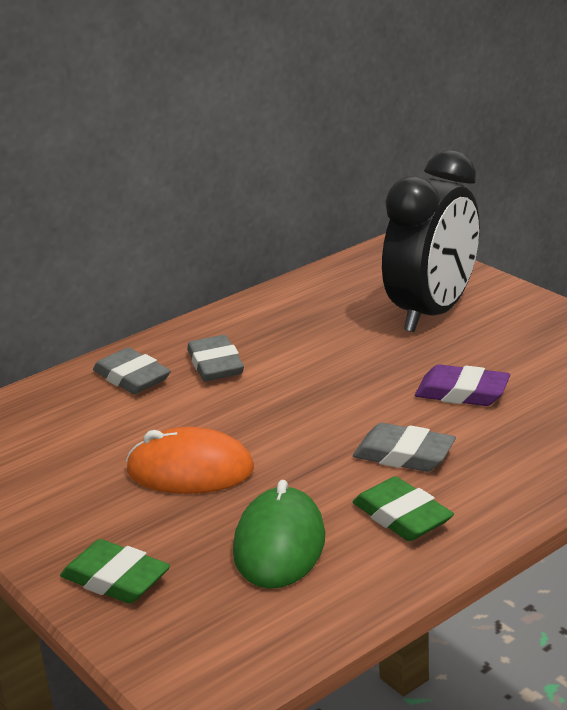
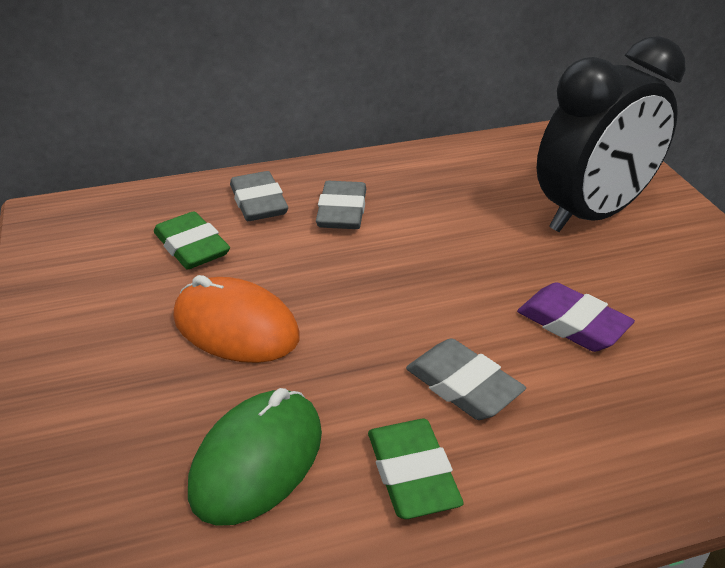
camera: 20 degrees right, 10 degrees up
green eraser [60,539,170,604] -> green eraser moved to [154,211,230,269]

